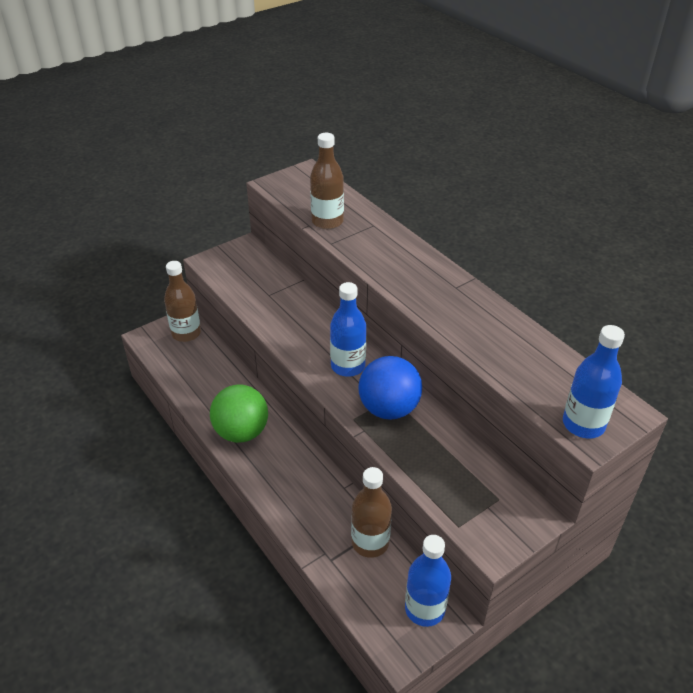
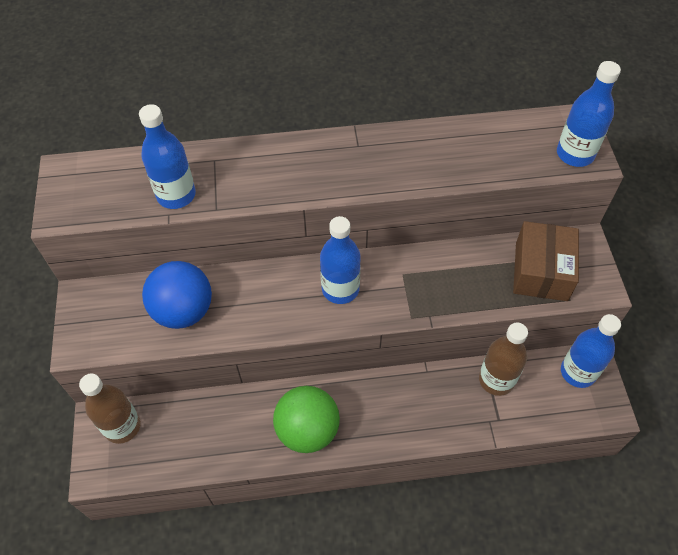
camera: 60 degrees left, 15 degrees up
brown bottle [310,133,344,229] -> blue bottle [139,104,196,209]
blue ball [359,356,422,420] -> blue ball moved to [142,261,212,329]
none -> brown box [513,221,579,301]

